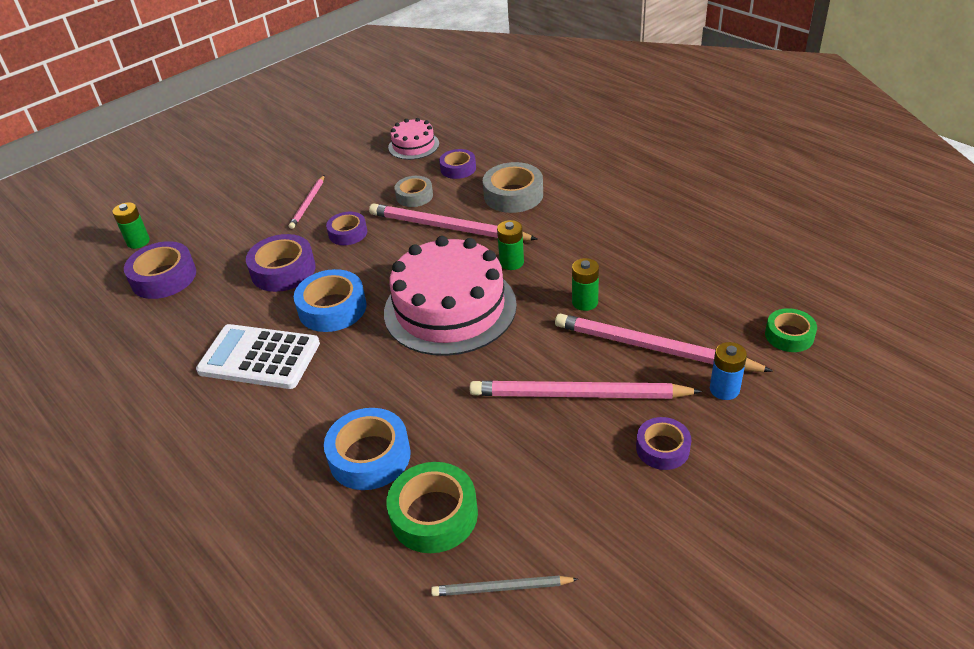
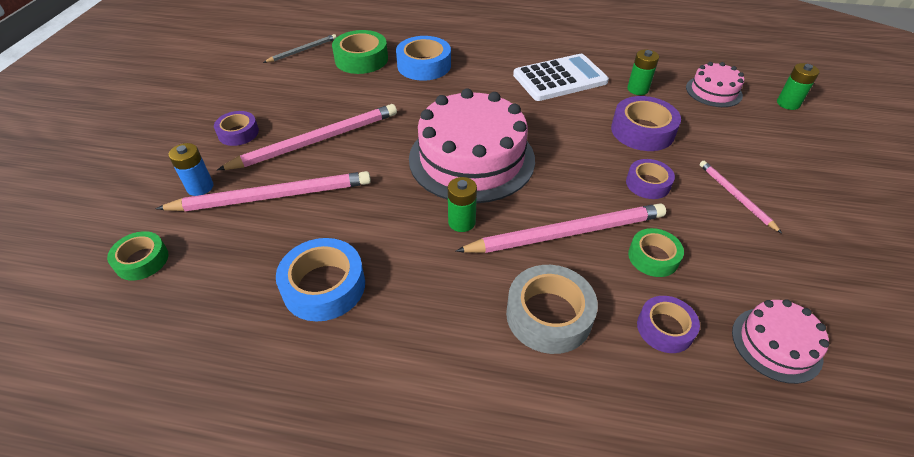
camera: 140 degrees right, 5 degrees up
purple tape [124,241,196,299] -> pink cake [686,62,744,107]
blue tape [294,269,367,332] -> blue tape moved to [276,238,365,321]
grey tape [395,176,433,207] -> green tape [628,228,684,277]
green battery [572,258,599,311] -> green battery moved to [627,50,659,95]

